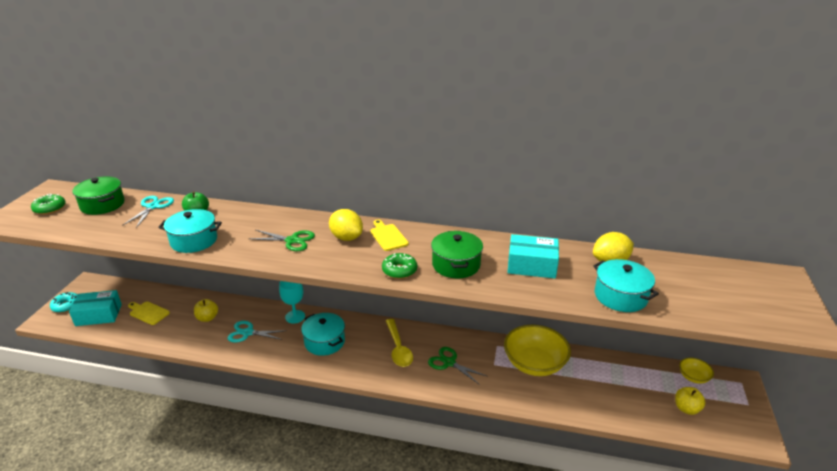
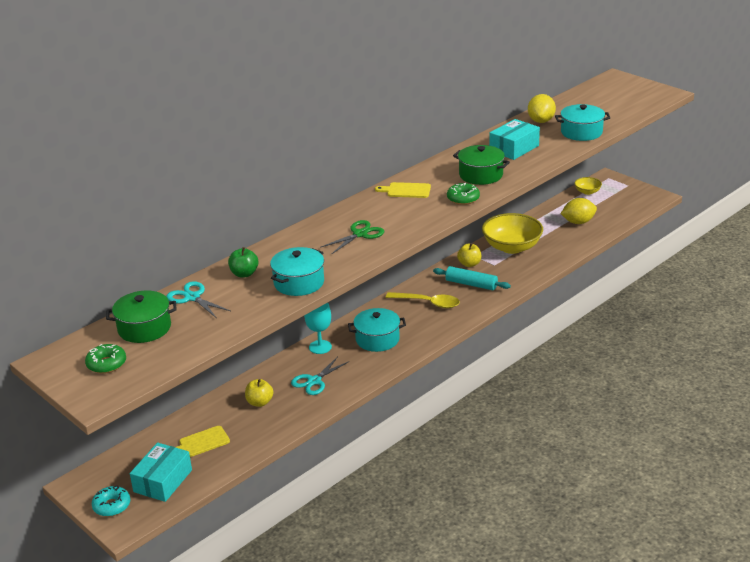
camera: 55 degrees left, 0 degrees up
yellow lemon [329,209,363,241] -> yellow lemon moved to [561,198,597,224]
green scissors [428,347,487,385] -> turquoise rolling pin [433,266,511,290]
yellow apple [675,387,706,415] -> yellow apple moved to [457,243,481,267]

